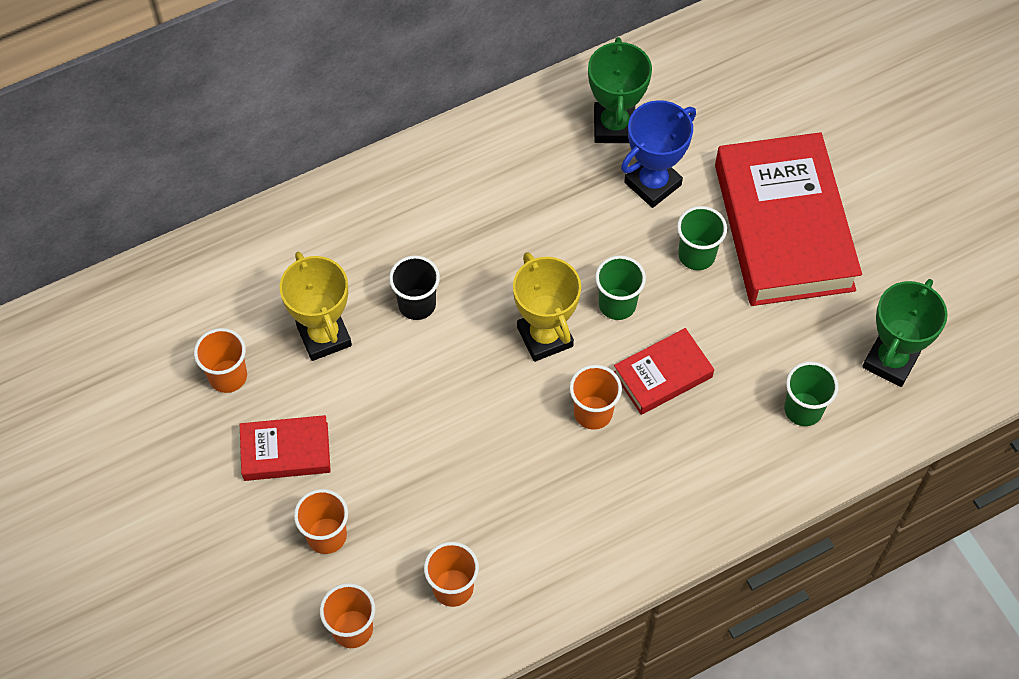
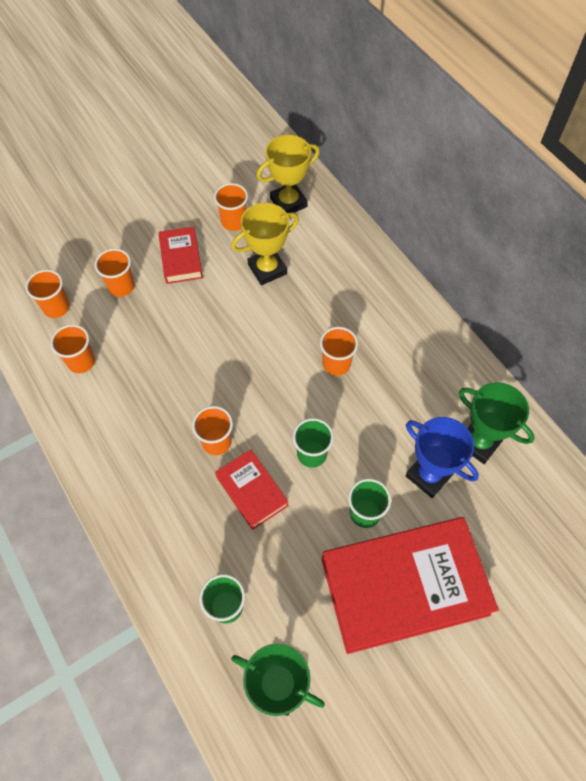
camera: 85 degrees right, 0 degrees up
black cup [389,255,440,320] -> none
yellow trophy [513,252,581,362] -> yellow trophy moved to [256,135,320,213]
green trophy [588,37,652,143] -> green trophy turned 45 degrees clockwise [459,382,535,464]
none -> orange cup [320,327,358,376]

